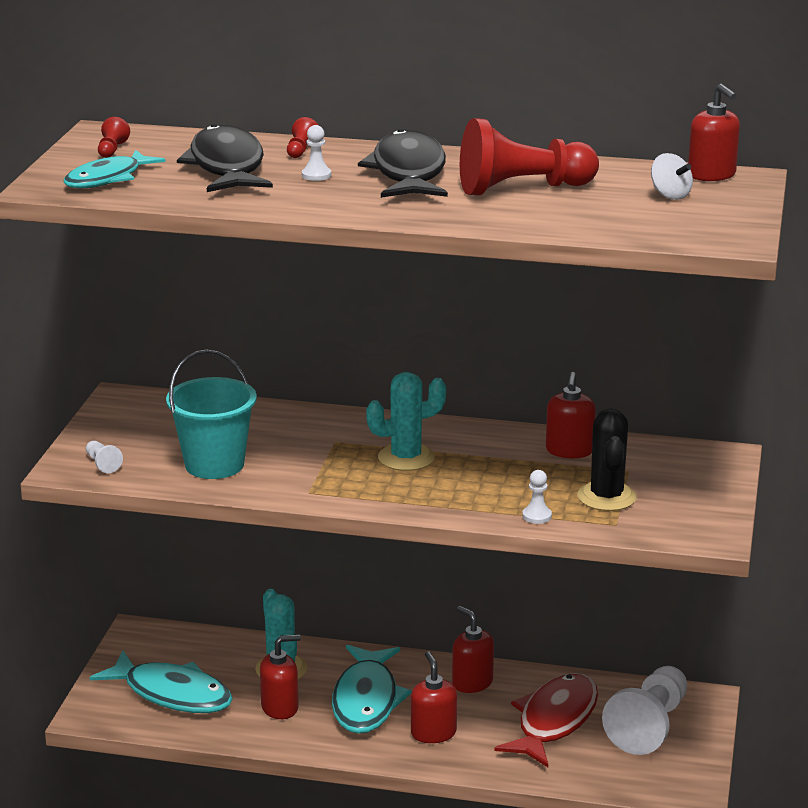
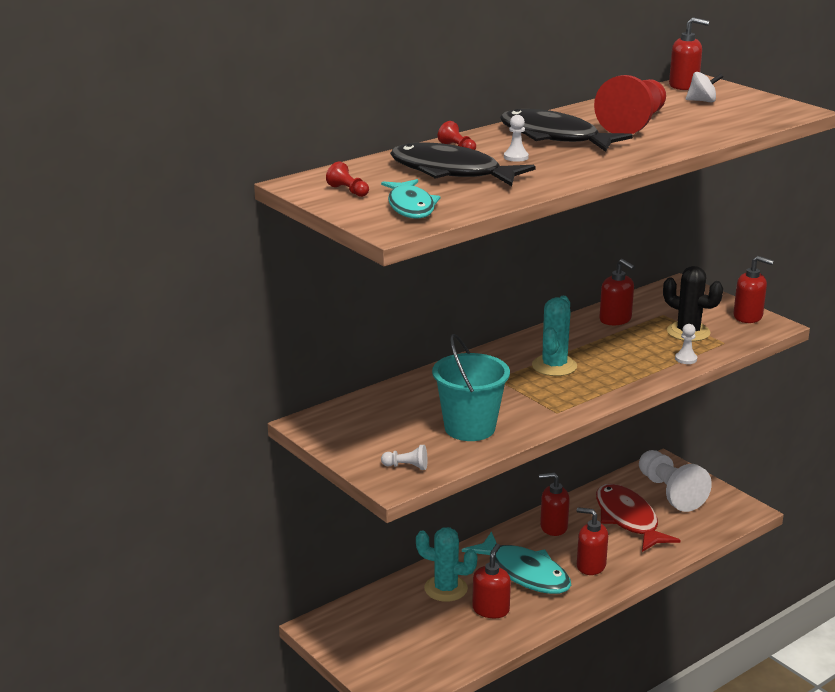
camera: 50 degrees left, 0 degrees up
turquoise fish [90,651,233,713] -> none
none -> red soap dispenser [734,256,774,323]

